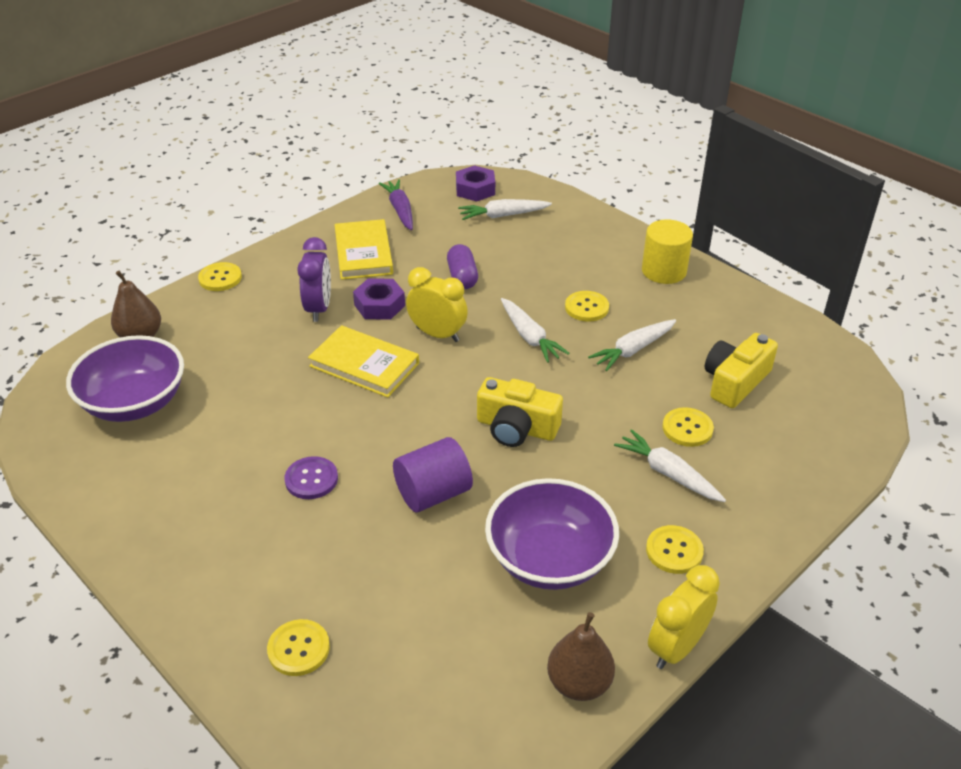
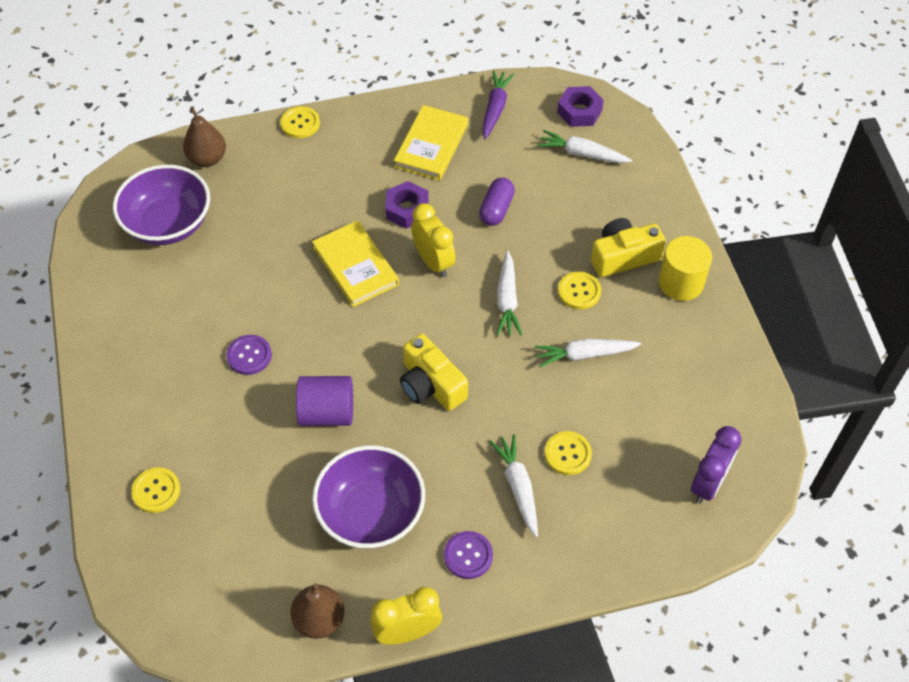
camera: 30 degrees right, 15 degrees up
purple clock [297,237,331,322] -> purple clock moved to [691,426,741,504]
yellow button [646,525,704,574] -> purple button [444,531,493,579]
yellow camera [705,333,778,408] -> yellow camera moved to [591,218,666,277]

